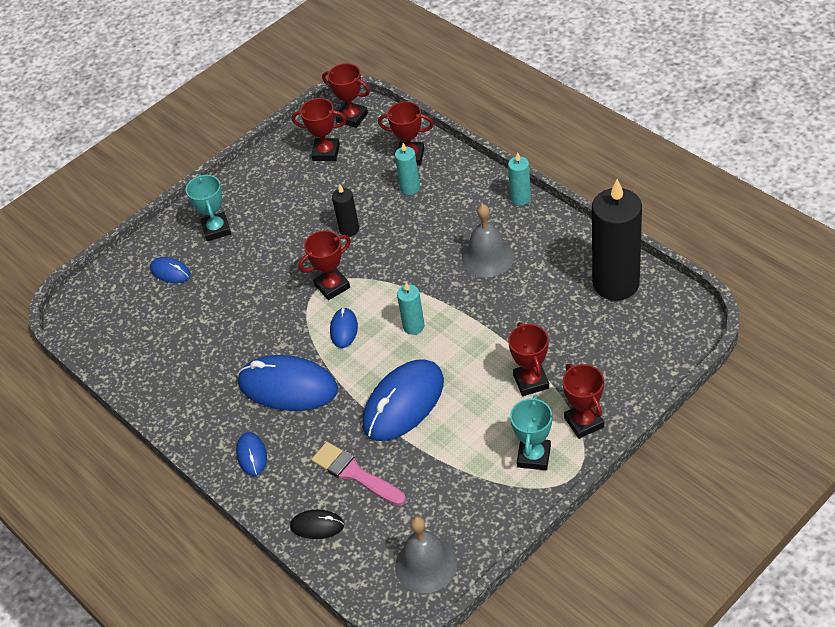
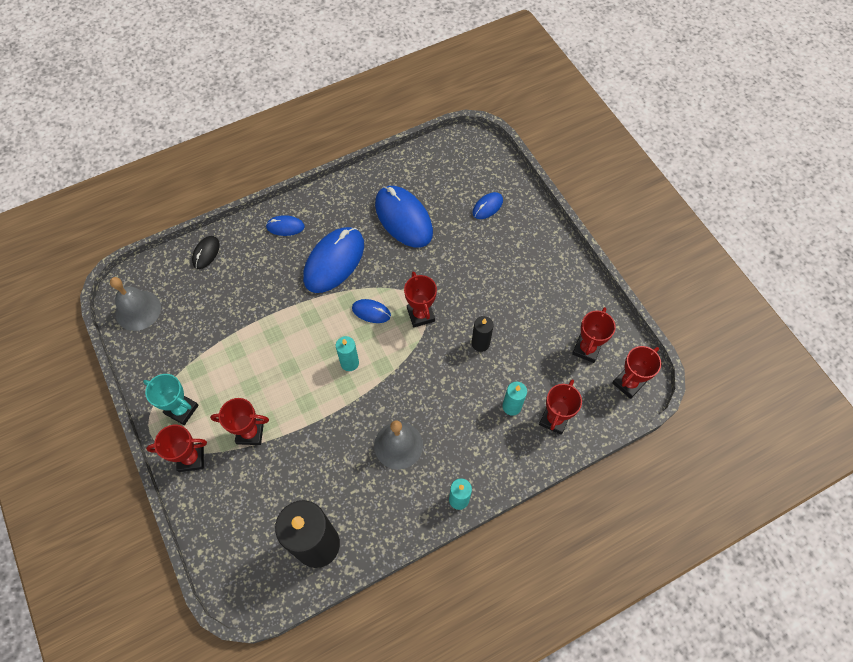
camera: 100 degrees right, 15 degrees up
turquoise trophy [186,174,231,241] -> none
pink brush [311,442,406,506] -> none
blue mouse [362,359,444,441] -> blue mouse moved to [375,186,433,248]

